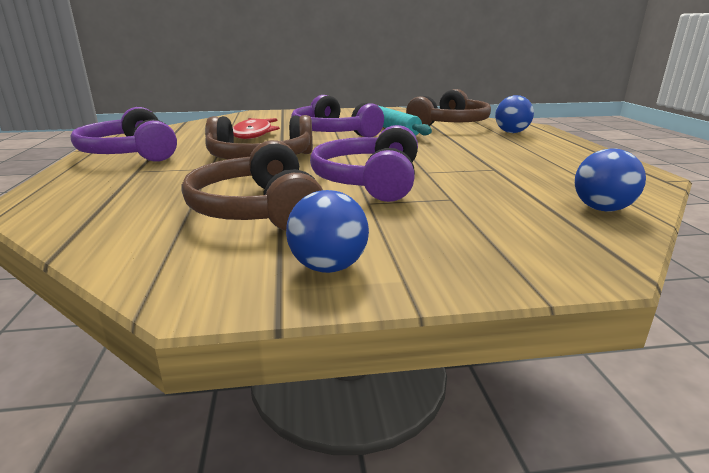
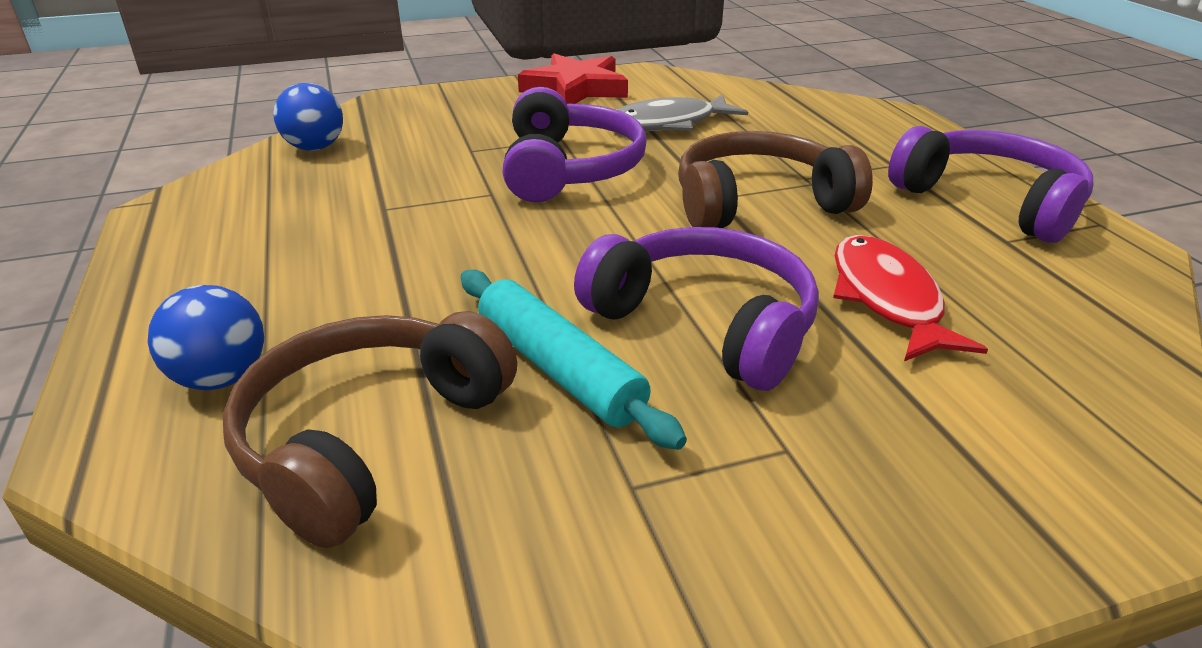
camera: 170 degrees right, 10 degrees up
brown headphones [182,140,323,231] -> grey fish [616,94,748,131]
blue ball [286,190,369,273] -> red star [518,53,628,104]

